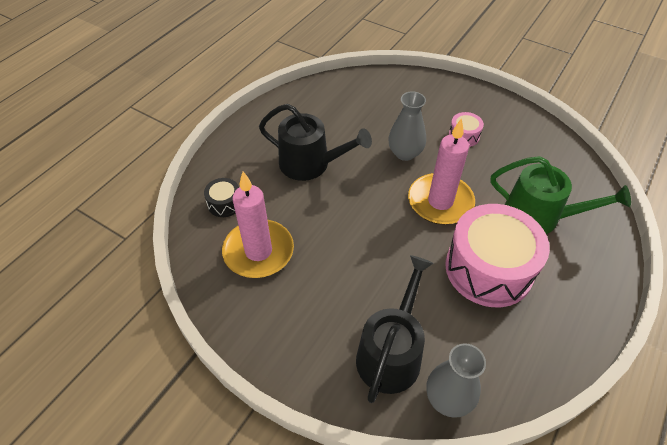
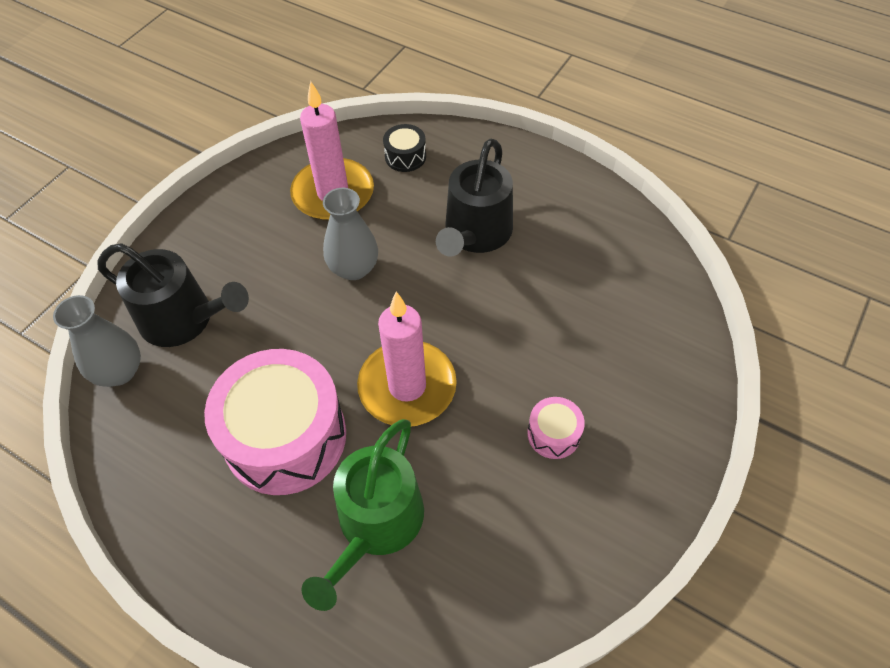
camera: 90 degrees right, 5 degrees up
grey vase [388,92,426,161] -> grey vase moved to [323,188,378,280]

